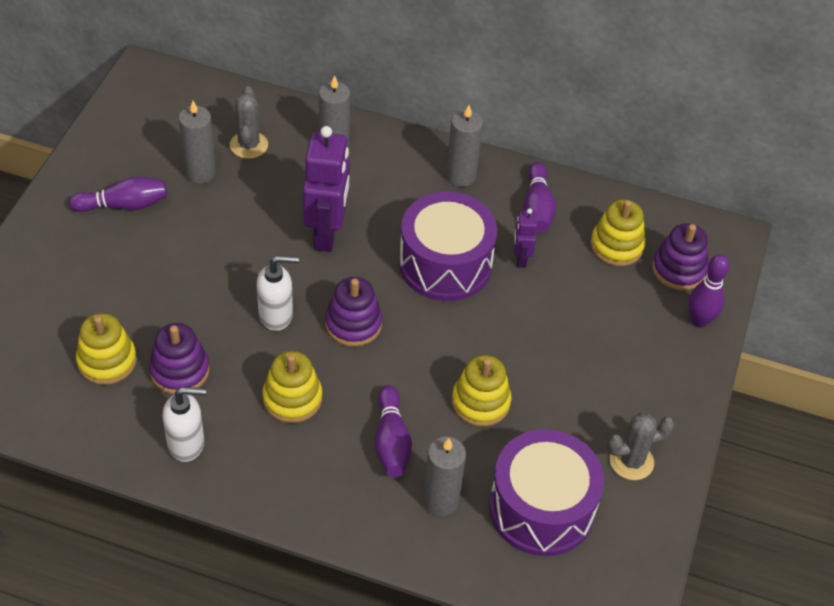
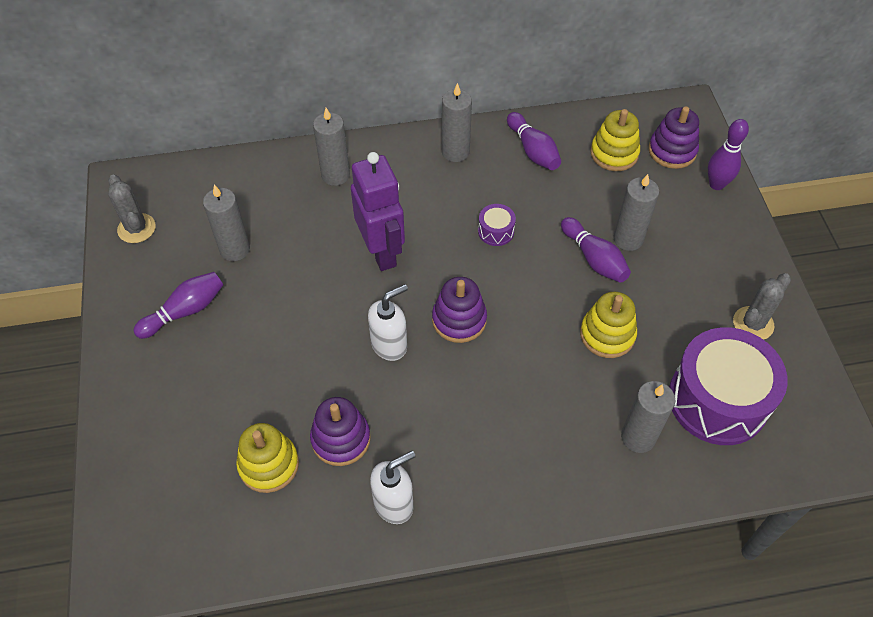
camera: 25 degrees left, 5 degrees up
grey cactus [230,86,268,159] -> grey cactus moved to [108,175,156,243]
yellow stacking toy [263,351,322,423] -> none
purple bowling pin [375,385,412,477] -> purple bowling pin moved to [561,217,631,283]
purple drum [399,192,497,301] -> purple drum [478,204,516,246], size x0.41
purple robot [514,208,537,268] -> none
none -> grey candle [613,174,659,251]

